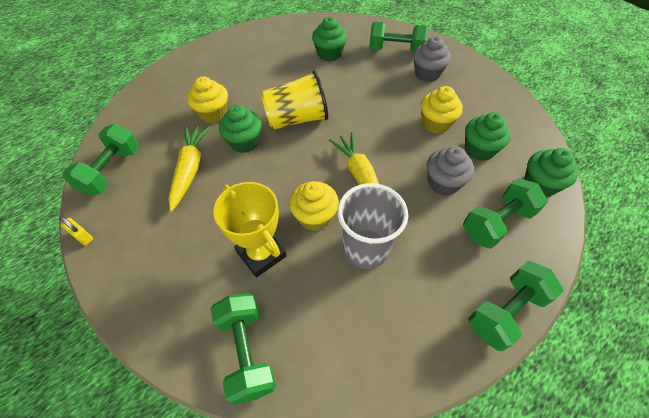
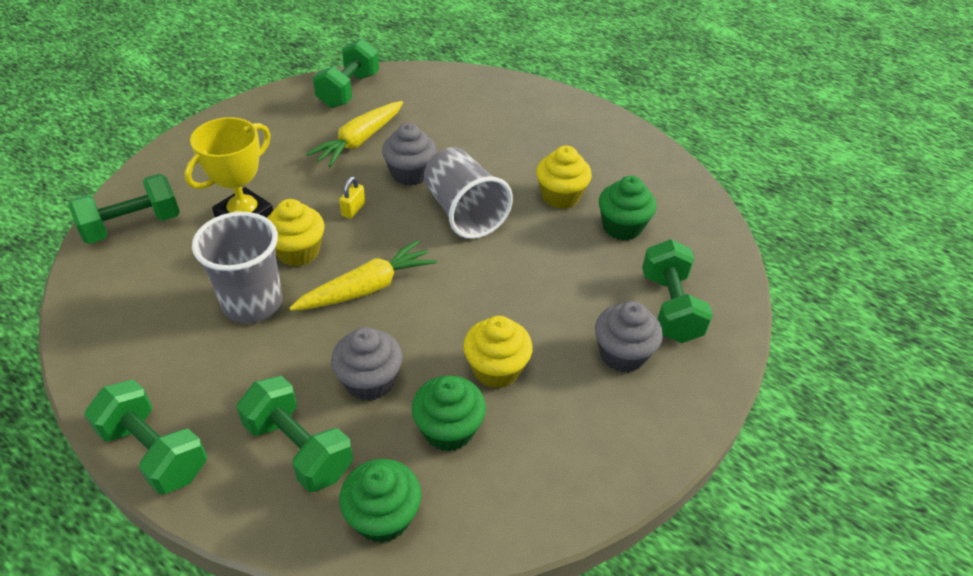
camera: 75 degrees right, 10 degrees down
yellow padlock [59,216,93,246] -> yellow padlock moved to [339,176,365,219]
green dumbbell [62,124,139,196] -> green dumbbell turned 75 degrees counterclockwise [313,39,379,108]
yellow carrot [168,126,210,211] -> yellow carrot turned 135 degrees clockwise [306,101,403,168]
yellow cupcake [187,76,228,123] -> yellow cupcake moved to [536,146,592,209]
green cupcake [219,105,262,153] -> grey cupcake [382,123,437,186]
yellow cup [261,71,328,130] -> grey cup [424,147,513,239]

